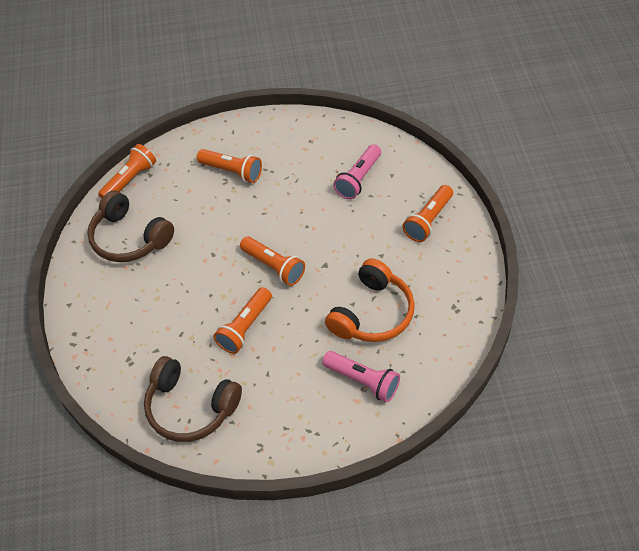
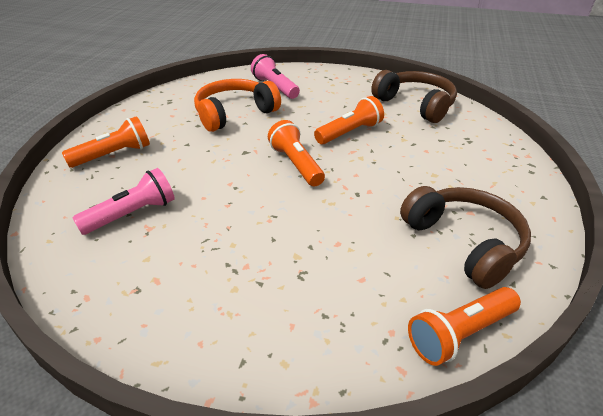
camera: 160 degrees left, 15 degrees down
orange flashlight [197,149,262,183] -> none

